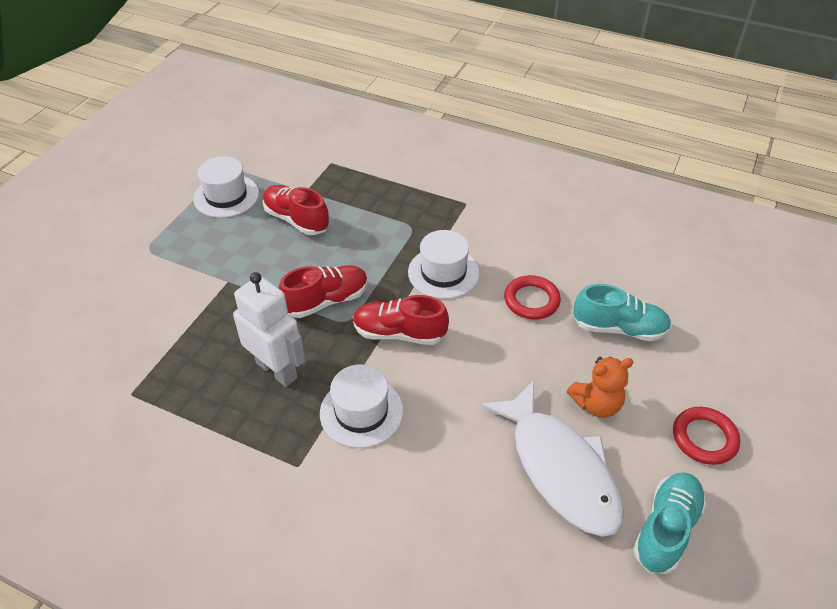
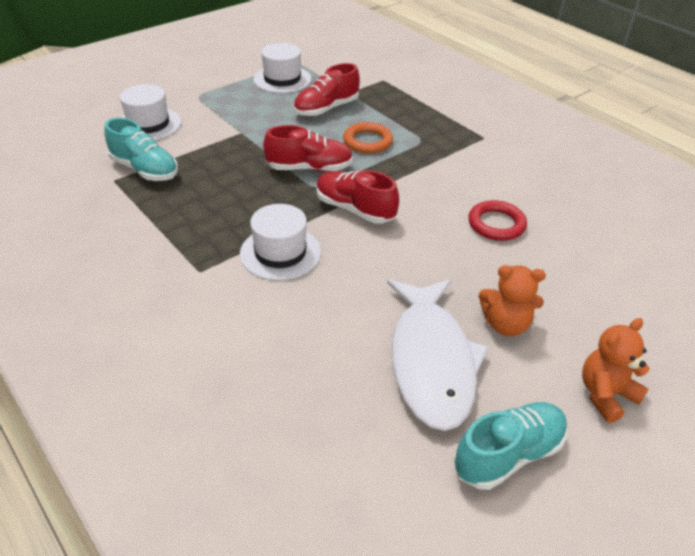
camera: 25 degrees right, 5 degrees down
white robot [233,272,306,387] -> none
red shoe [263,185,329,235] -> red shoe turned 105 degrees counterclockwise [293,63,360,116]
white hat [408,230,479,299] -> white hat moved to [120,84,181,141]
turquoise shoe [573,284,671,341] -> turquoise shoe moved to [104,118,178,181]
red ring [673,407,740,465] -> orange teddy bear [582,318,649,423]
none -> orange ring [343,122,393,154]

